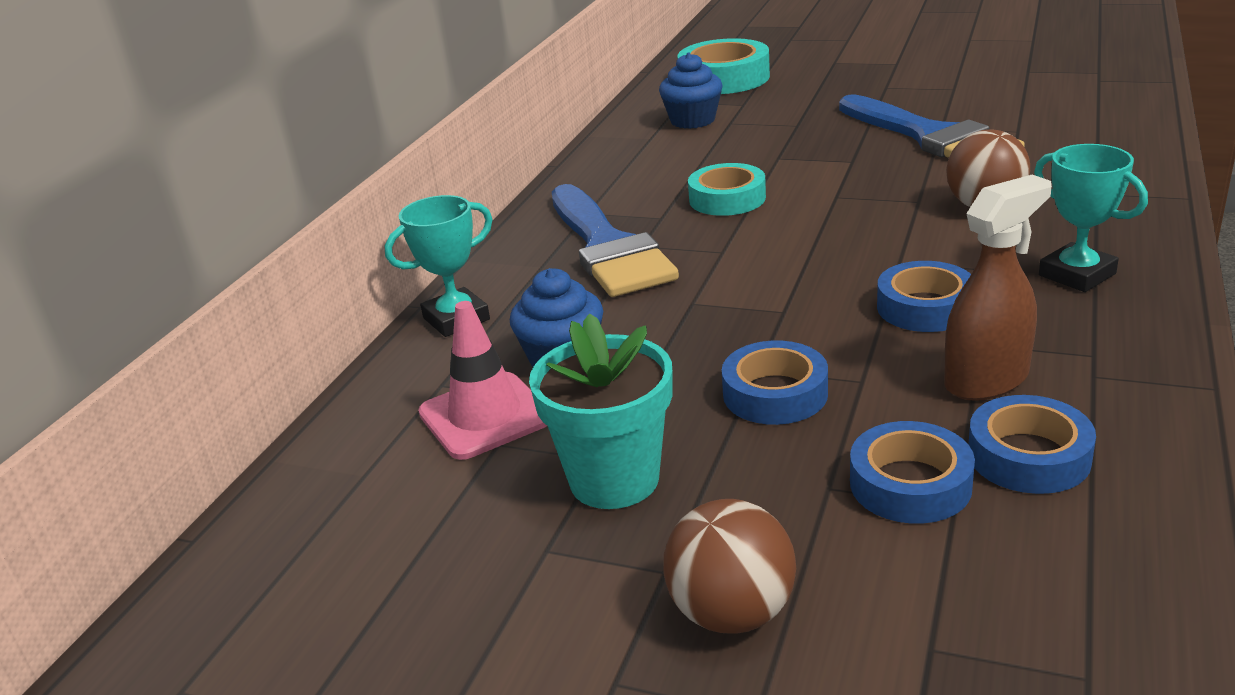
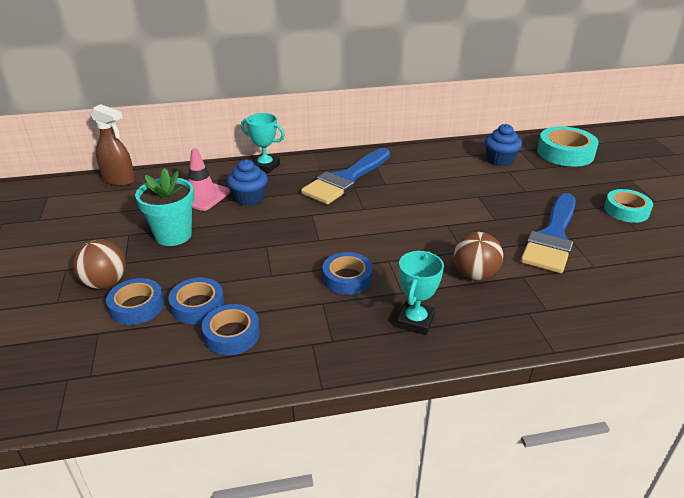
camera: 55 degrees right, 5 degrees up
turquoise tape [688,163,766,216] -> turquoise tape moved to [604,189,653,223]
blue tape [722,340,828,425] -> blue tape moved to [106,278,164,325]
brown spray bottle [944,174,1052,401] -> brown spray bottle moved to [90,104,135,186]

